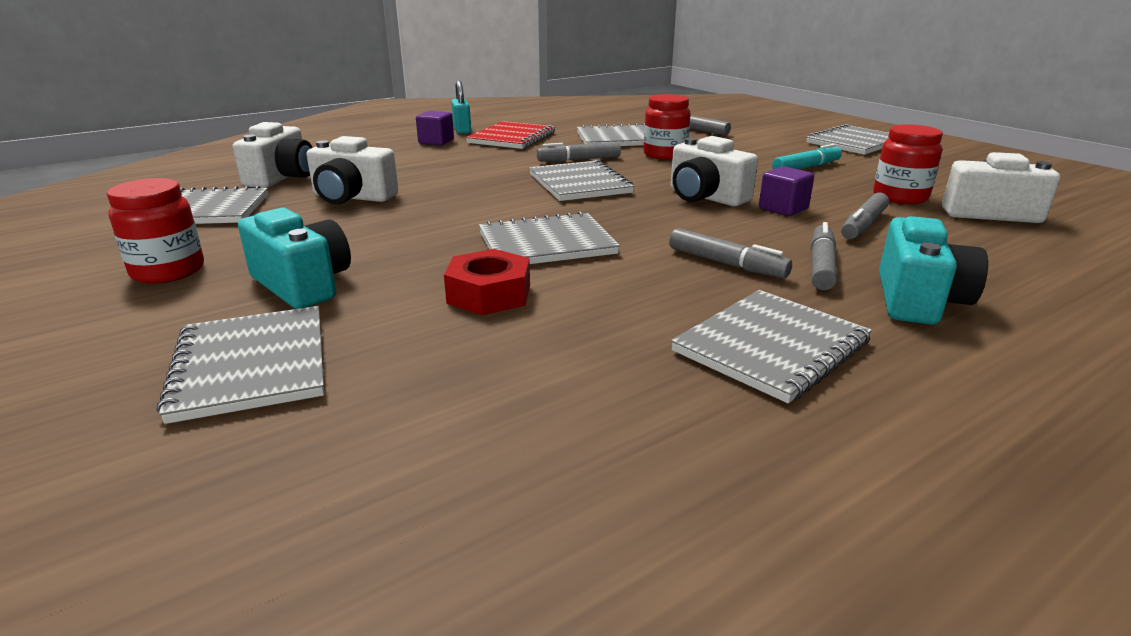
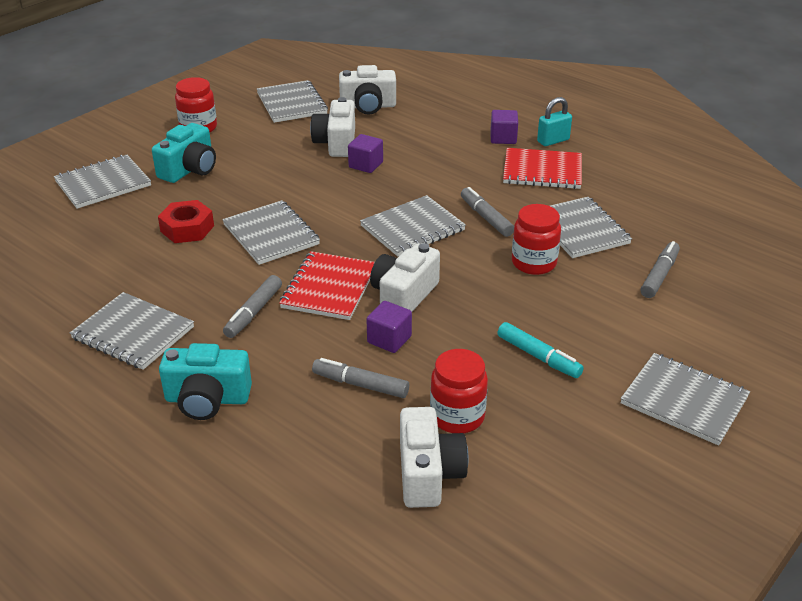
camera: 75 degrees right, 10 degrees up
grey marker [811,222,837,290] -> none
none -> red notebook [279,251,375,320]
none -> purple cube [348,134,383,173]

